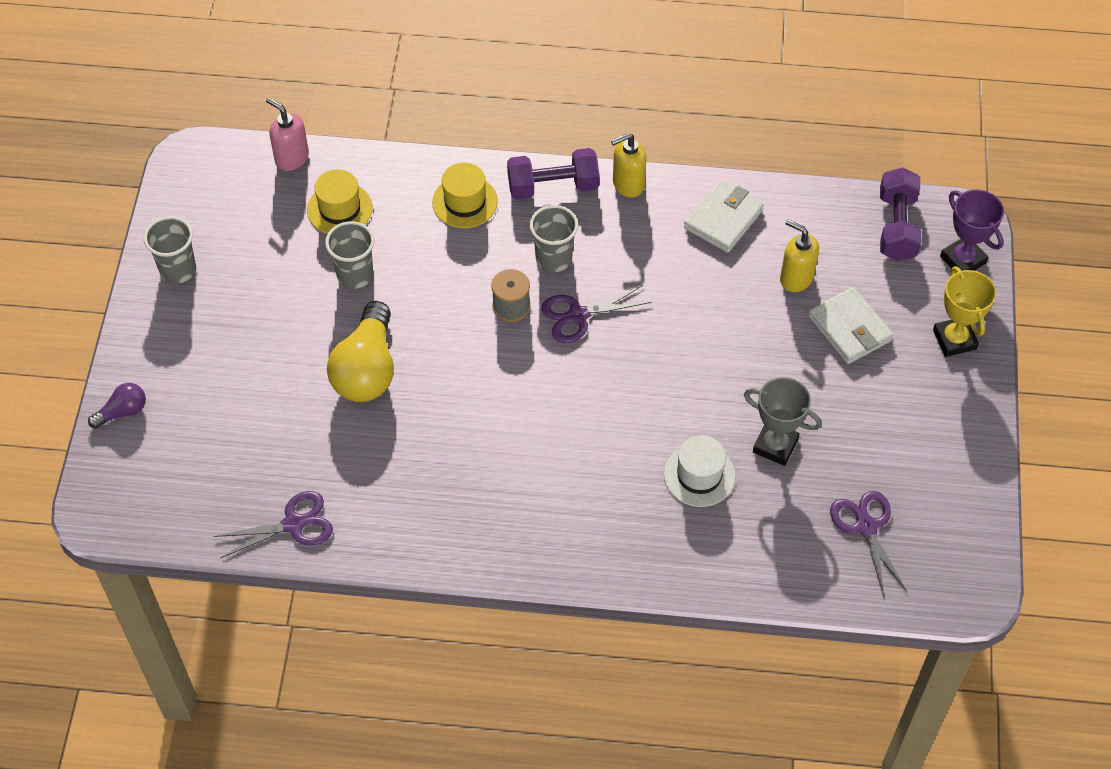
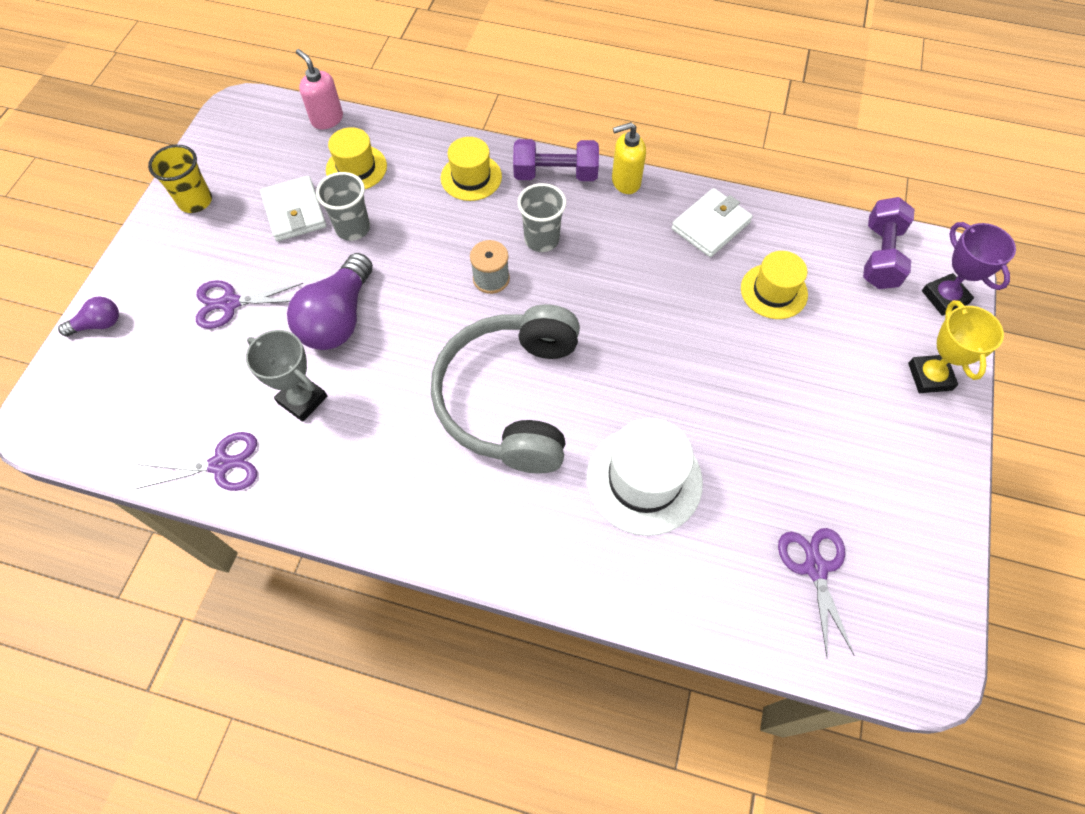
camera: 10 degrees right, 5 degrees up
grey cup [144,216,196,284] -> yellow cup [148,145,212,213]
yellow light bulb [327,301,394,402] -> purple light bulb [287,253,373,350]
purple scissors [541,285,652,343] -> purple scissors moved to [196,280,303,329]
white hat [664,435,736,507] -> white hat [586,418,703,536], size x1.54
grey trophy [744,377,822,466] -> grey trophy moved to [246,330,327,422]
yellow soap dispenser [780,219,819,292] -> yellow hat [741,251,808,319]
white wallet [808,287,893,364] -> white wallet moved to [260,176,326,242]
none -> grey headphones [431,304,580,473]

